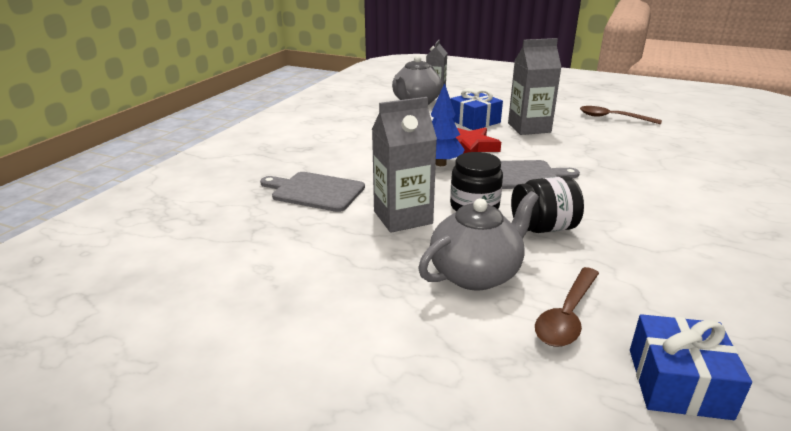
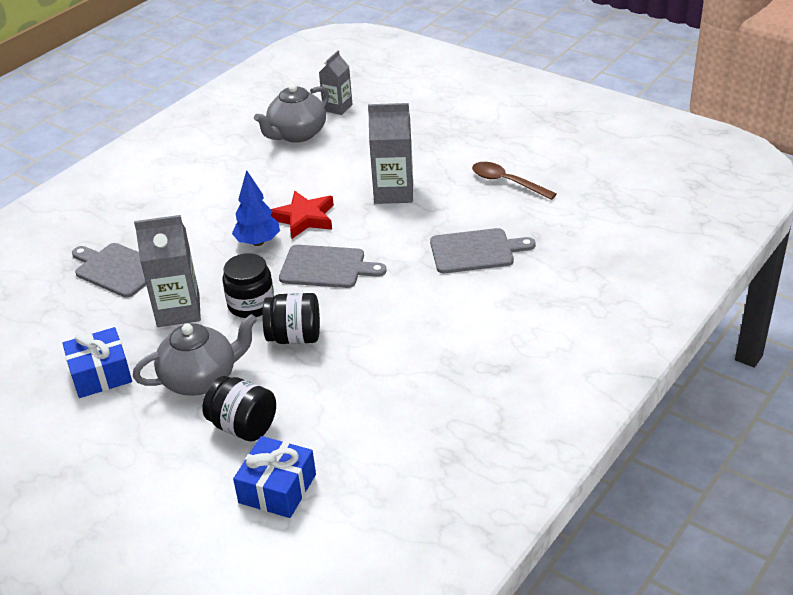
camera: 15 degrees right, 10 degrees up
blue gift [450,88,503,130] -> blue gift moved to [62,327,132,398]
brown spoon [535,267,599,347] -> black jar [202,376,276,441]
none -> grey cutting board [430,228,536,273]

